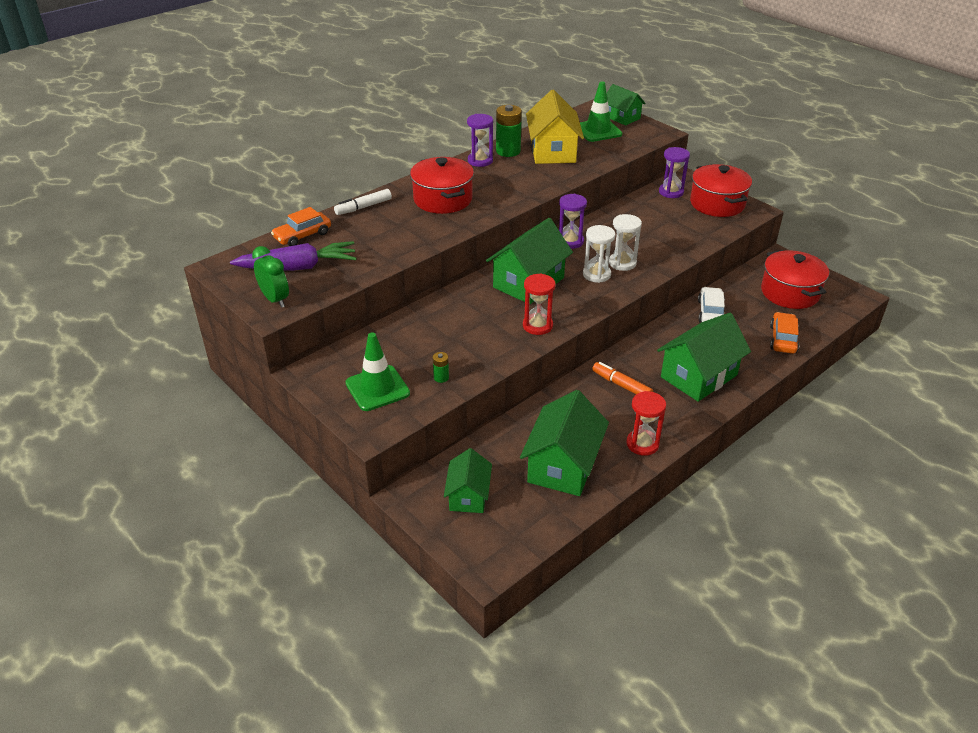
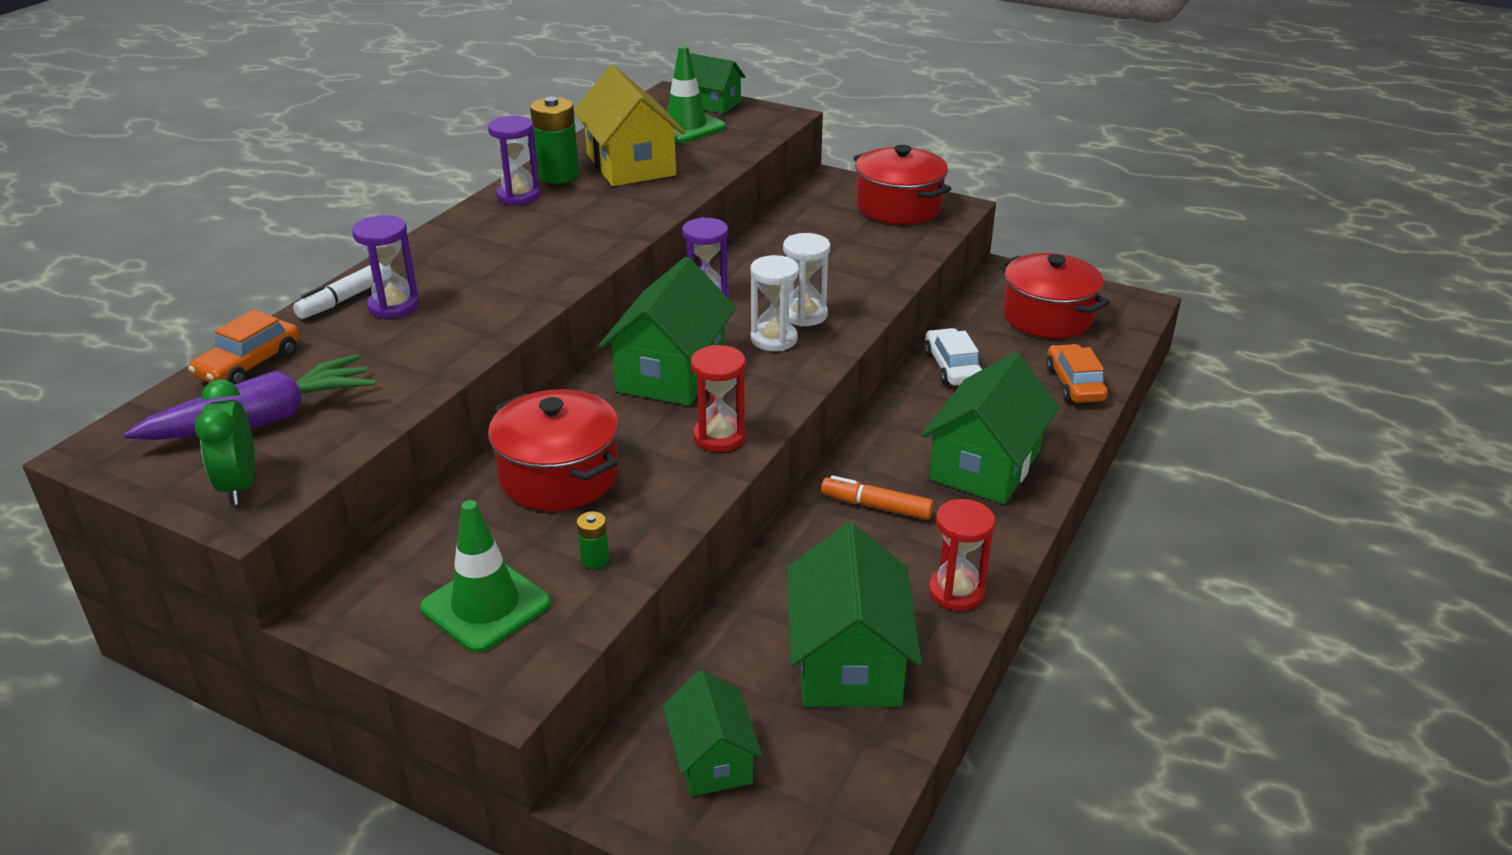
camera: 20 degrees left, 5 degrees down
green clock [252,246,289,308] -> green clock turned 135 degrees counterclockwise [195,379,255,505]
red pot [410,157,474,214] -> red pot moved to [488,389,619,511]
purple hourglass [659,147,690,198] -> purple hourglass moved to [352,215,419,319]

